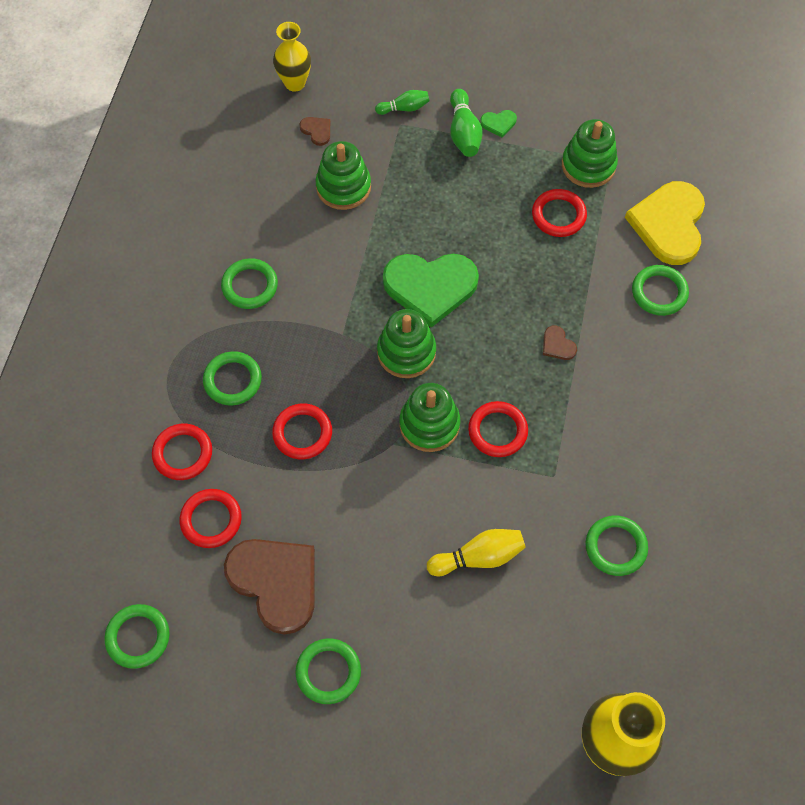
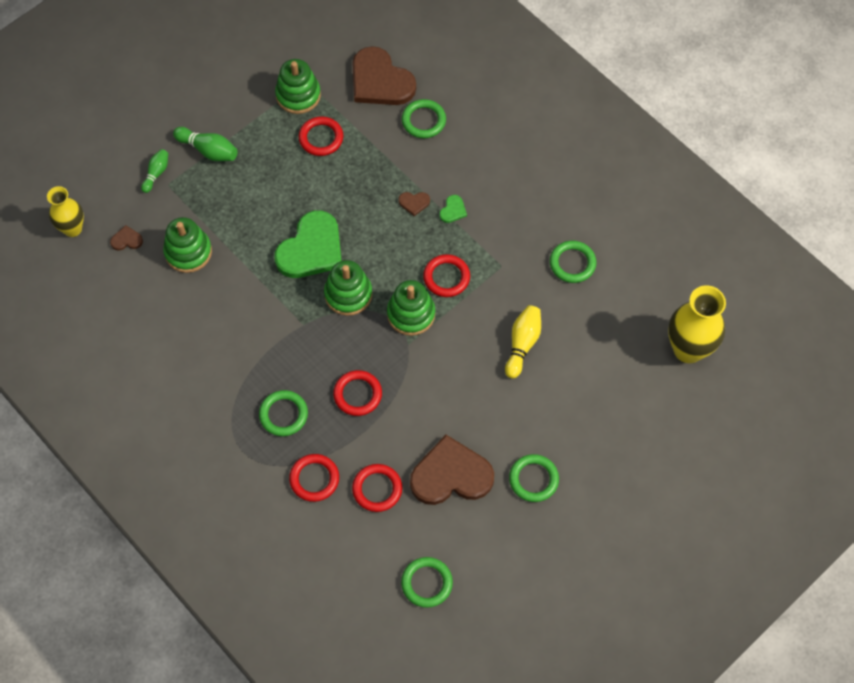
camera: 55 degrees left, 0 degrees up
green ring [221,258,278,309] -> none
green heart [480,110,517,137] -> green heart moved to [439,195,467,223]
yellow heart [625,181,705,265] -> brown heart [352,46,416,105]

